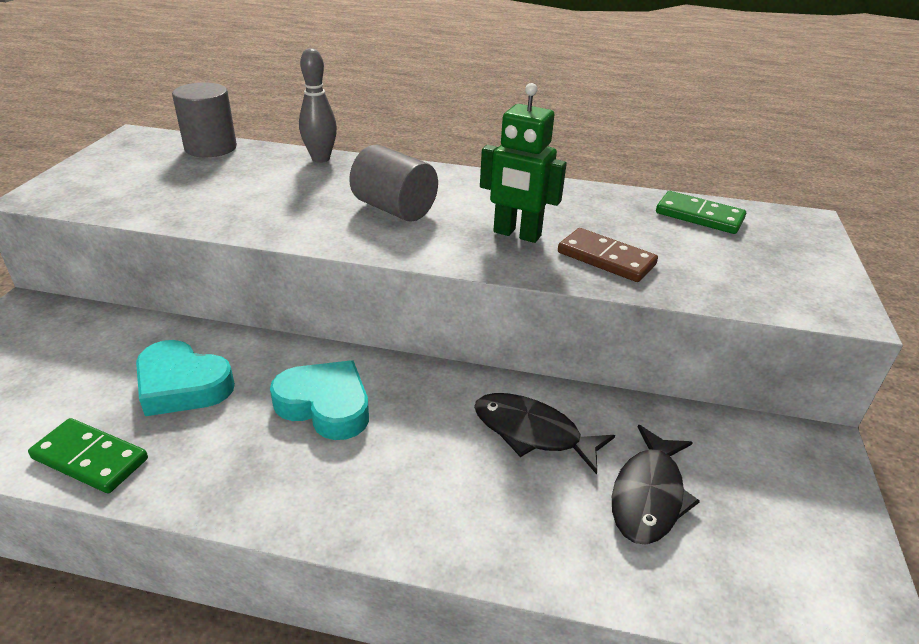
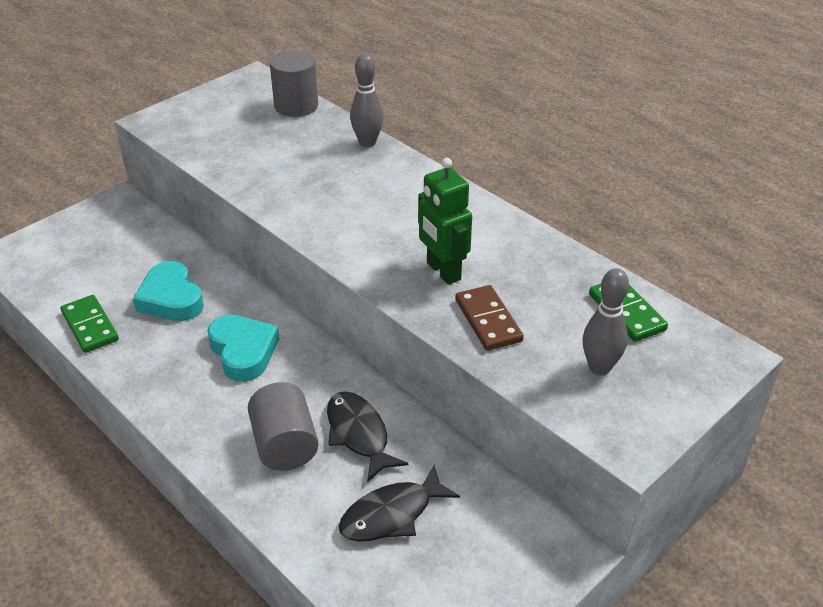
camera: 35 degrees right, 5 degrees up
grey cylinder [349,145,438,222] -> grey cylinder moved to [248,382,319,471]
none -> grey bowling pin [583,268,629,375]

